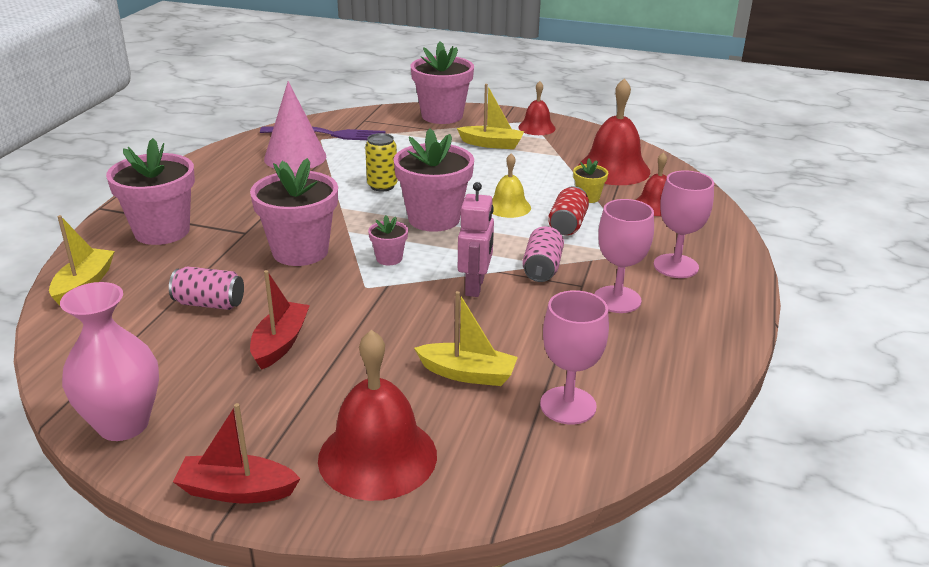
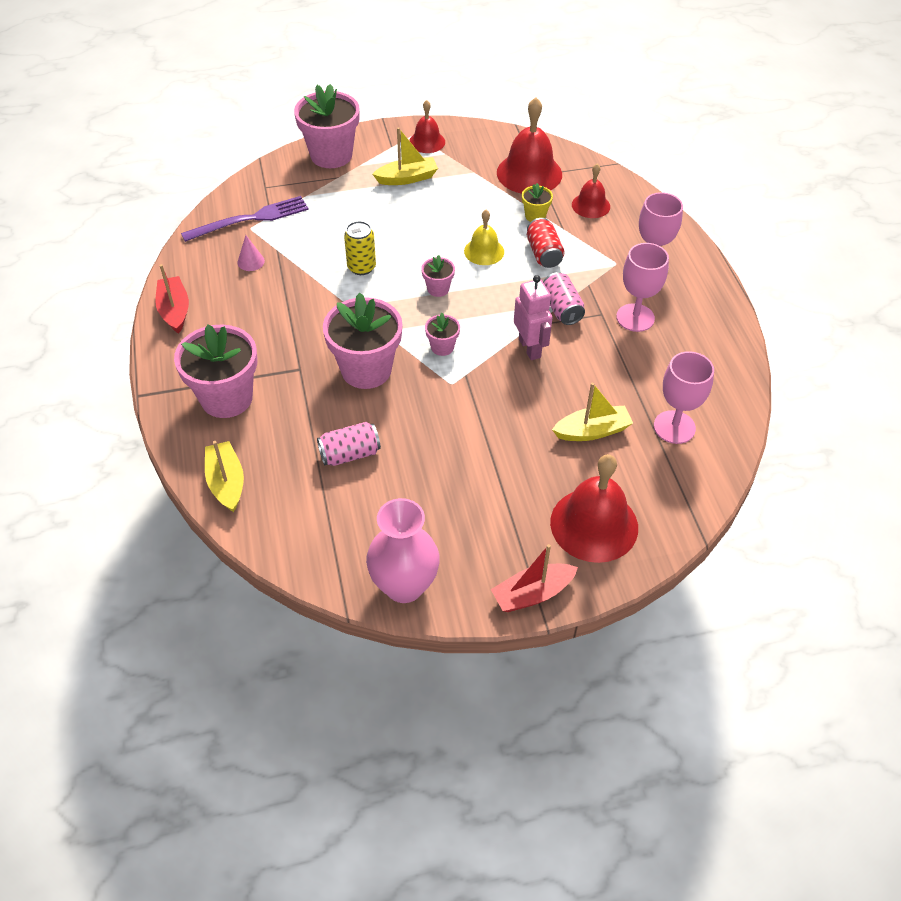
camera: 30 degrees left, 20 degrees up
red boat [250,270,310,370] -> red boat moved to [155,264,189,334]
pink cone [264,81,326,171] -> pink cone [237,235,265,271], size x0.44
pink flower pot [393,128,474,232] -> pink flower pot [421,255,455,297], size x0.47

